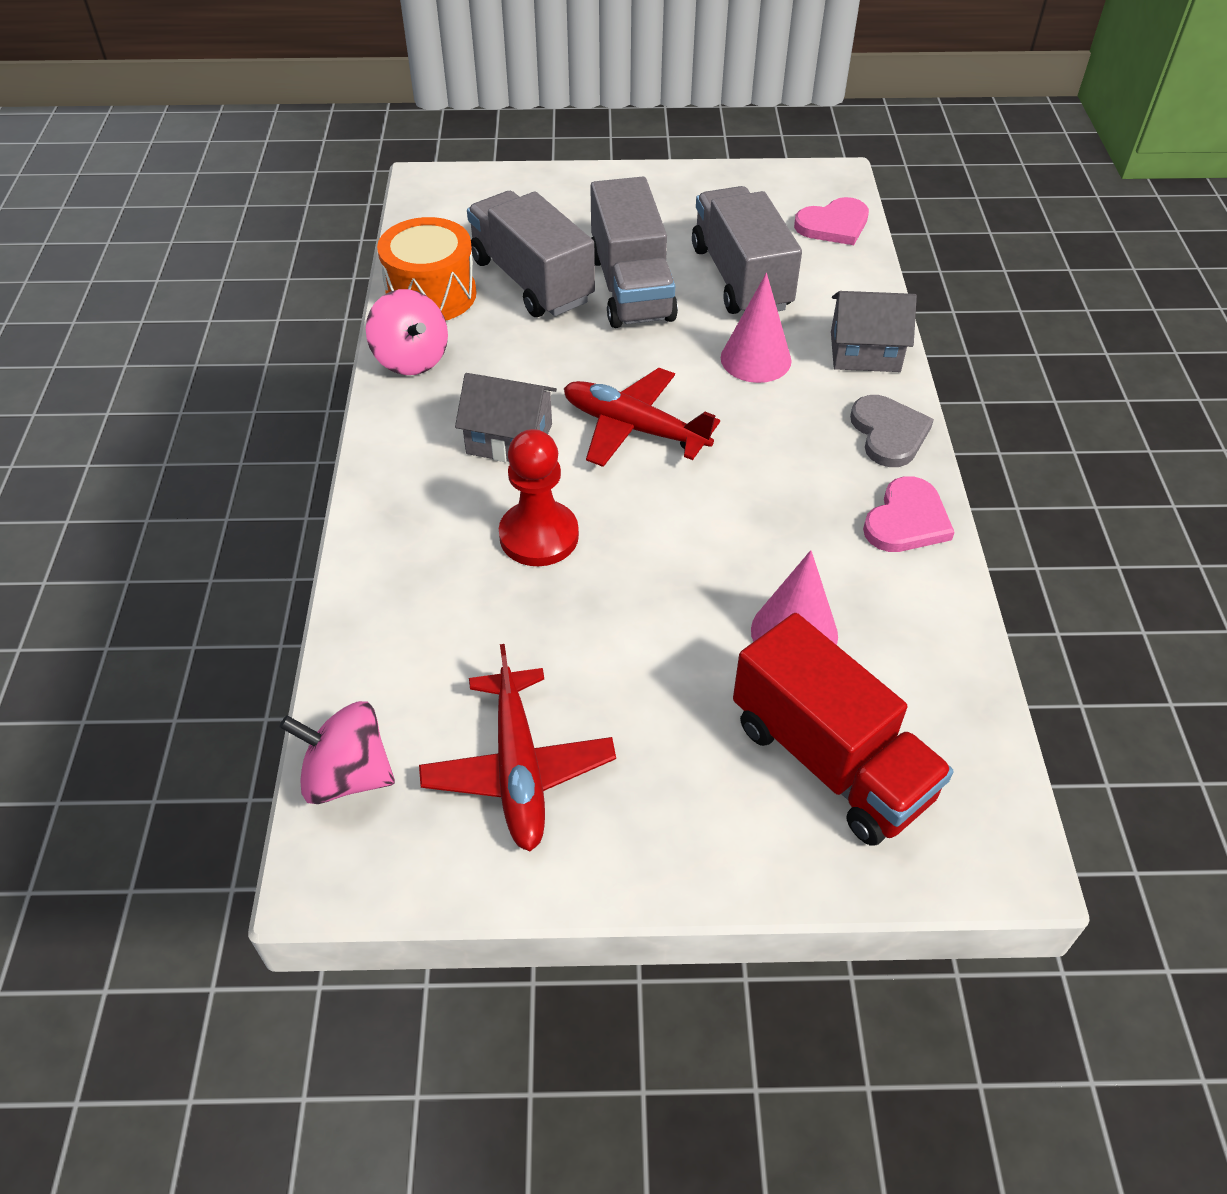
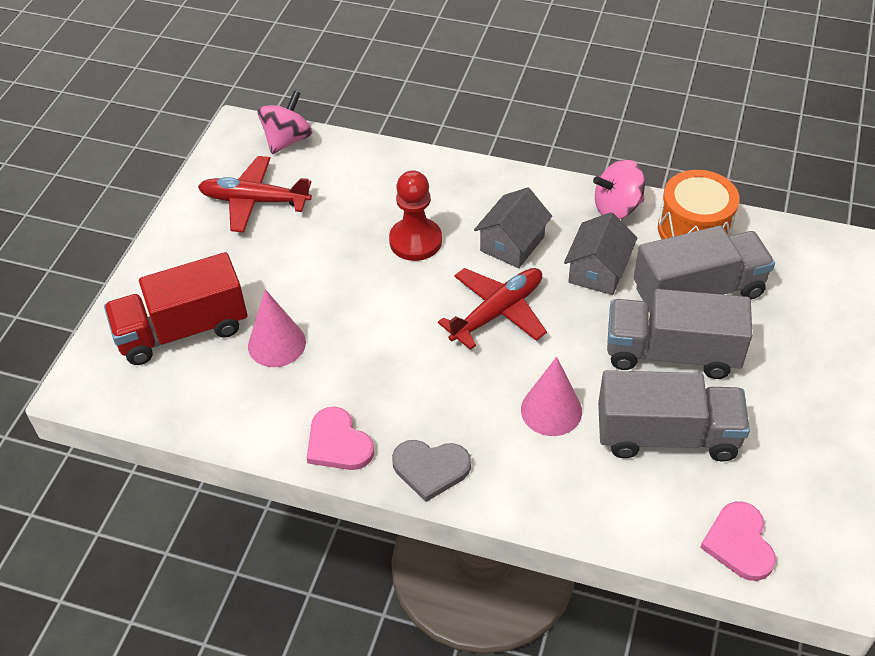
camera: 110 degrees right, 0 degrees up
grey house [831,291,917,372] -> grey house moved to [564,212,637,295]

